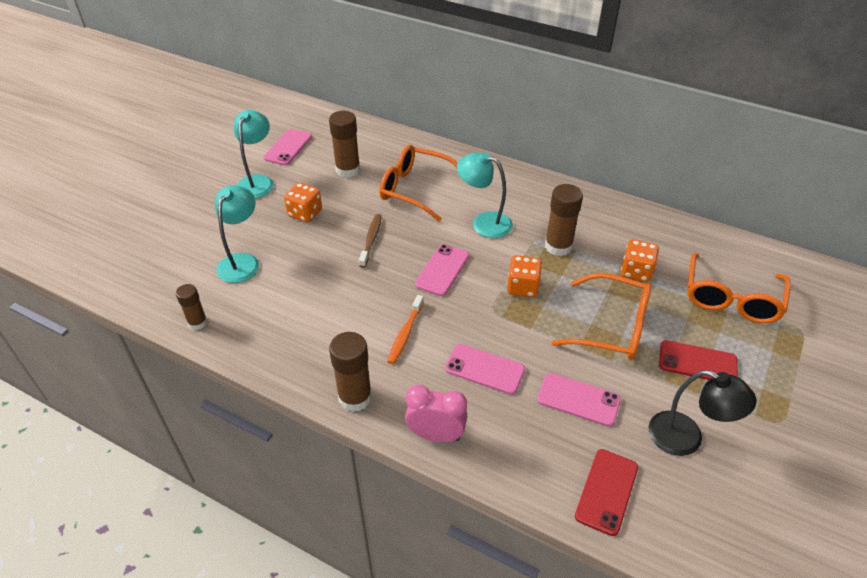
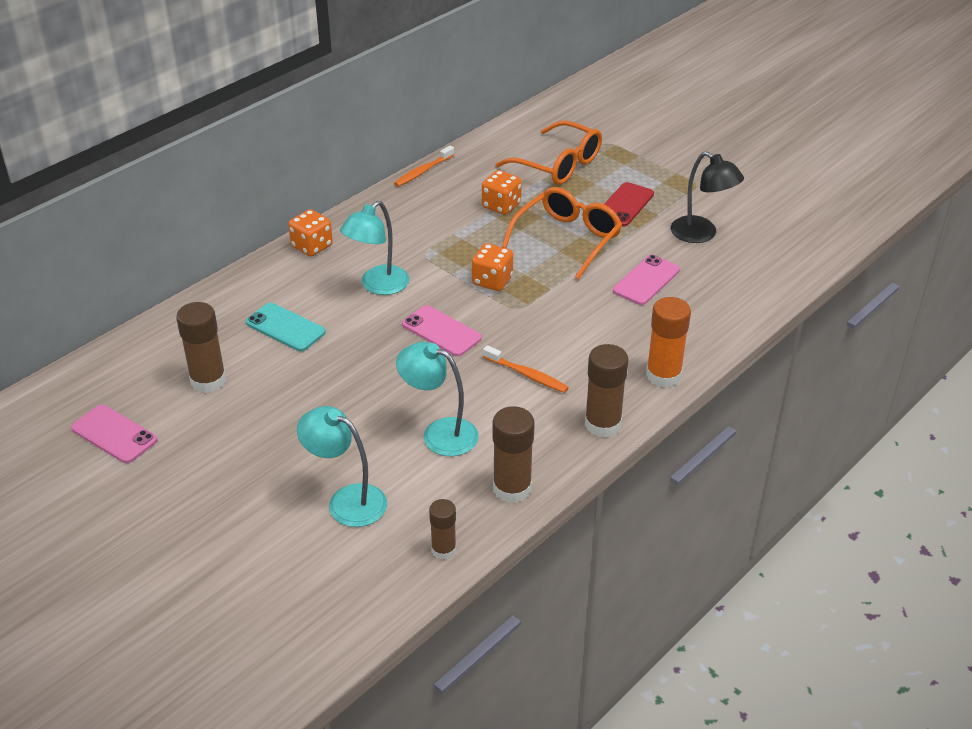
camera: 75 degrees left, 5 degrees down
turquoise lamp [234,110,274,198] -> turquoise lamp moved to [396,342,479,456]
orange dice [284,183,322,222] -> orange dice moved to [288,209,333,257]
brown toothbrush [359,214,382,268] -> none
orange glasses [380,145,457,221] -> turquoise phone [246,303,326,351]
pink clock [405,385,467,442] -> orange glue stick [646,297,691,388]
pink phone [445,344,525,395] -> none
brown glue stick [545,184,583,256] -> brown glue stick moved to [493,406,535,503]
red phone [575,449,638,536] -> none
black lamp [649,370,757,456] -> black lamp turned 90 degrees clockwise [671,151,744,243]
none -> orange toothbrush [394,146,455,187]

